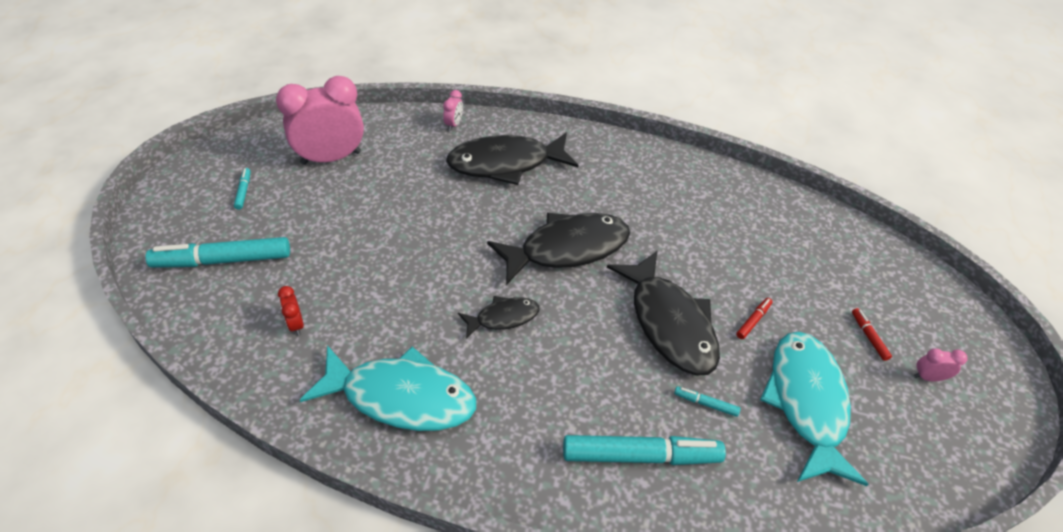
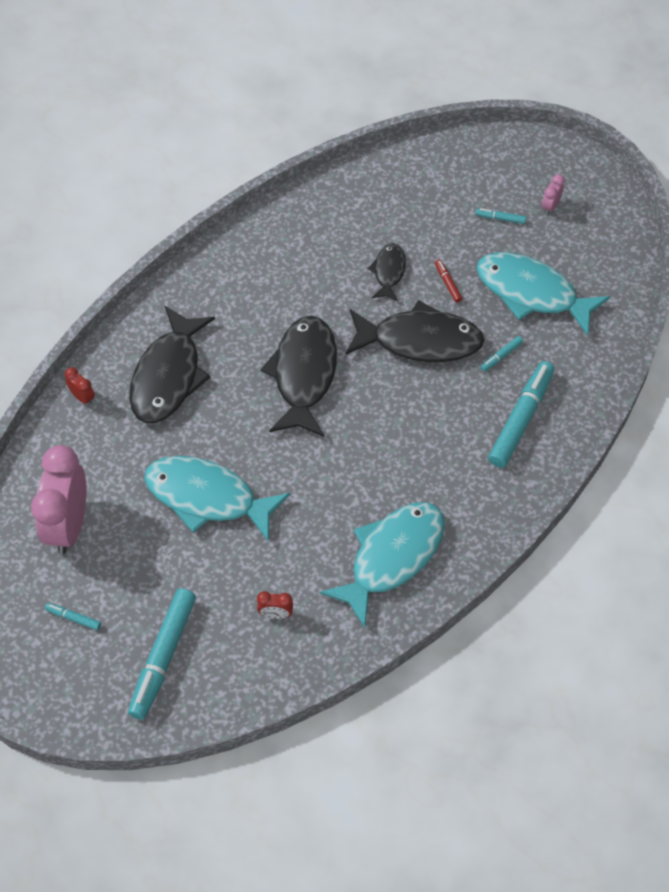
camera: 60 degrees left, 10 degrees up
pink clock [443,90,463,131] -> red clock [65,367,95,405]
black fish [458,296,539,339] -> black fish moved to [368,243,406,302]
red marker [852,308,892,361] -> turquoise marker [475,208,526,224]
none -> turquoise fish [144,456,290,542]

